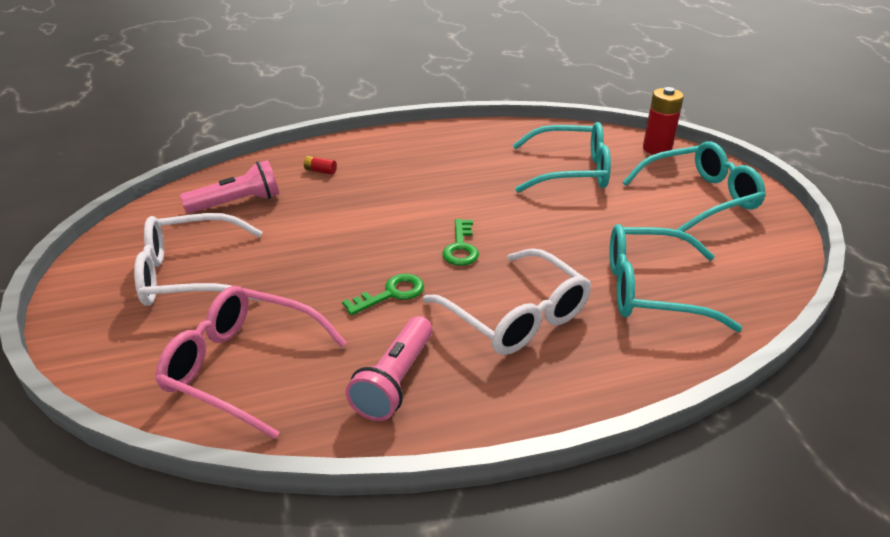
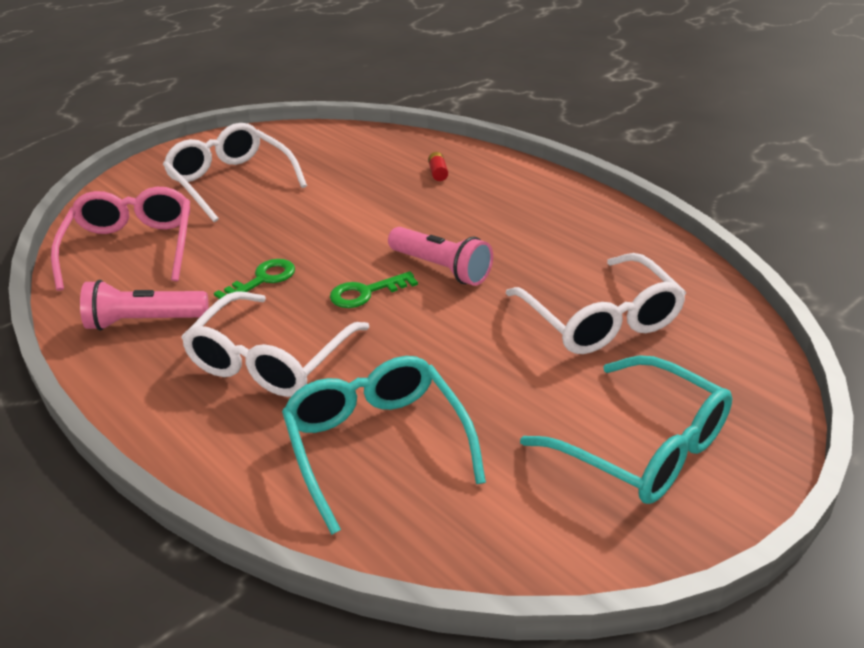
camera: 65 degrees right, 0 degrees up
pink flashlight [180,160,279,214] -> pink flashlight moved to [388,227,493,286]
green key [342,274,424,315] -> green key turned 75 degrees counterclockwise [214,259,295,299]
turquoise glasses [513,122,611,193] -> white glasses [505,253,686,354]
red battery [643,87,684,154] -> none

